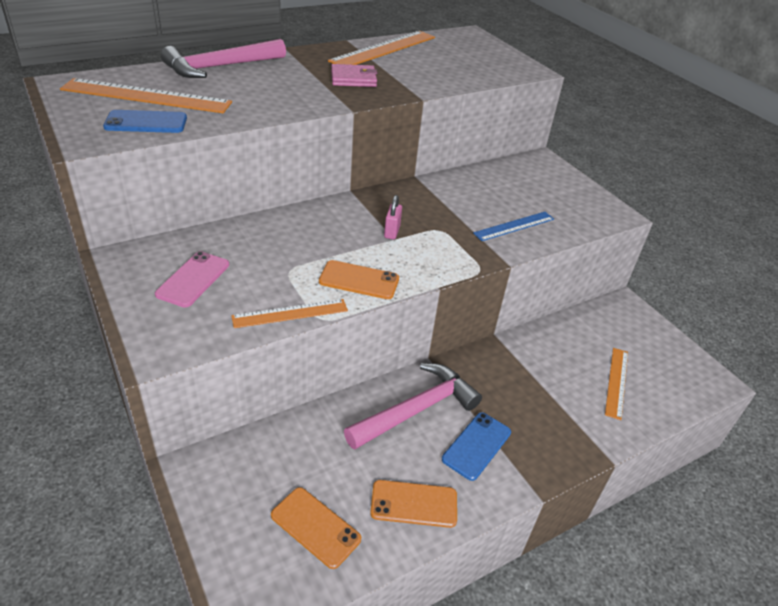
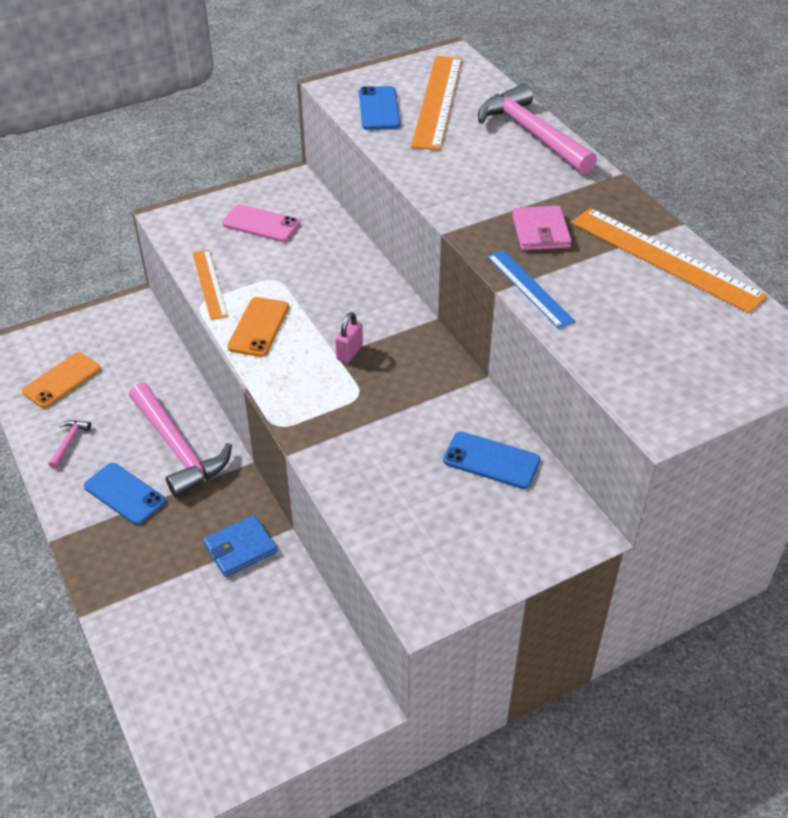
camera: 95 degrees right, 5 degrees up
orange phone [370,480,457,528] -> pink hammer [49,420,91,469]
pink padlock [384,195,402,240] -> pink padlock turned 75 degrees counterclockwise [335,312,363,363]
blue ruler [473,212,554,241] -> blue ruler moved to [487,250,575,329]
orange ruler [605,348,628,420] -> none
none -> blue wallet [203,515,277,577]
none -> blue phone [443,431,540,489]

